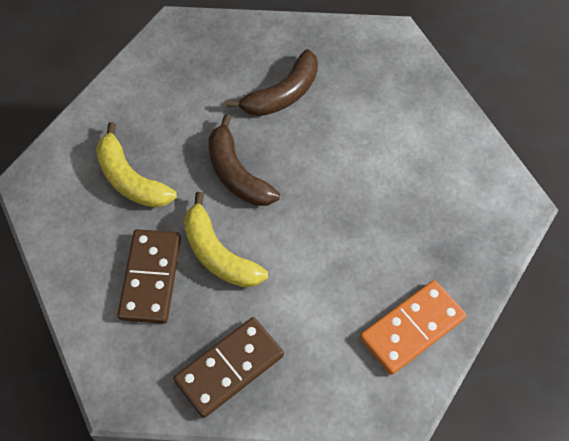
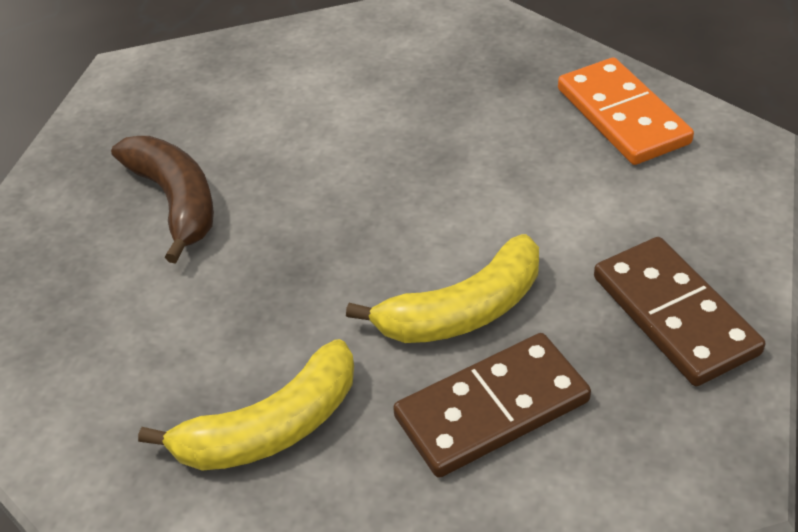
camera: 75 degrees left, 15 degrees down
brown domino [118,229,181,324] -> brown domino turned 45 degrees counterclockwise [393,333,591,478]
brown banana [209,114,280,206] -> none

